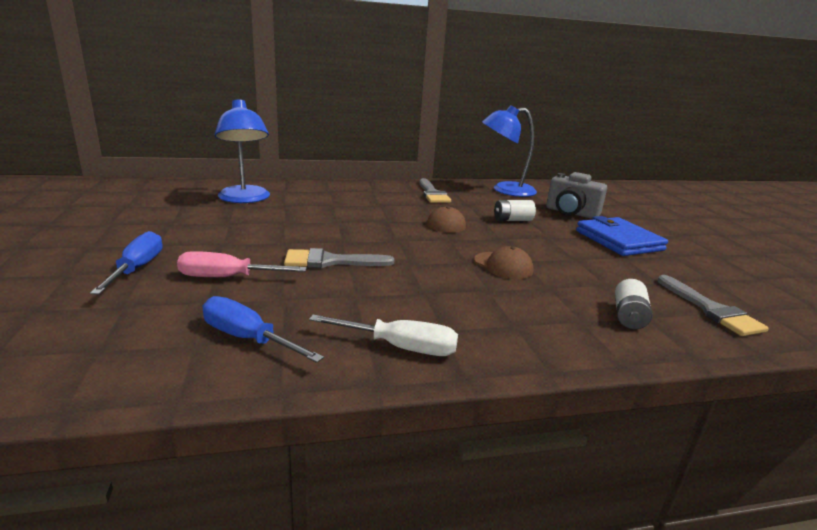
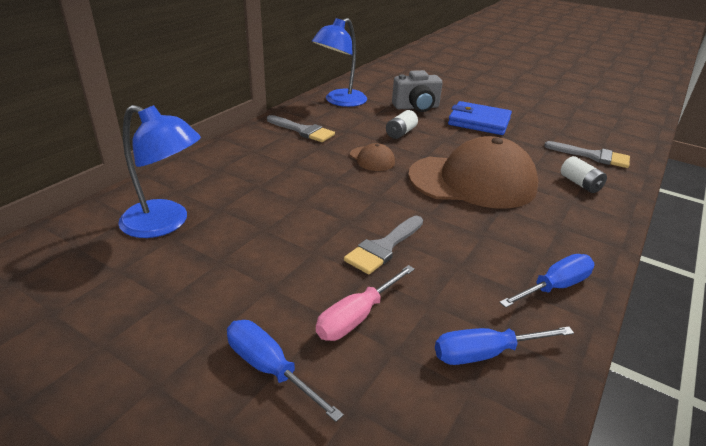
camera: 45 degrees left, 10 degrees up
white screwdriver [309,315,458,356] -> blue screwdriver [499,254,595,308]
brown cap [474,246,533,279] -> brown cap [408,136,538,209], size x2.36

